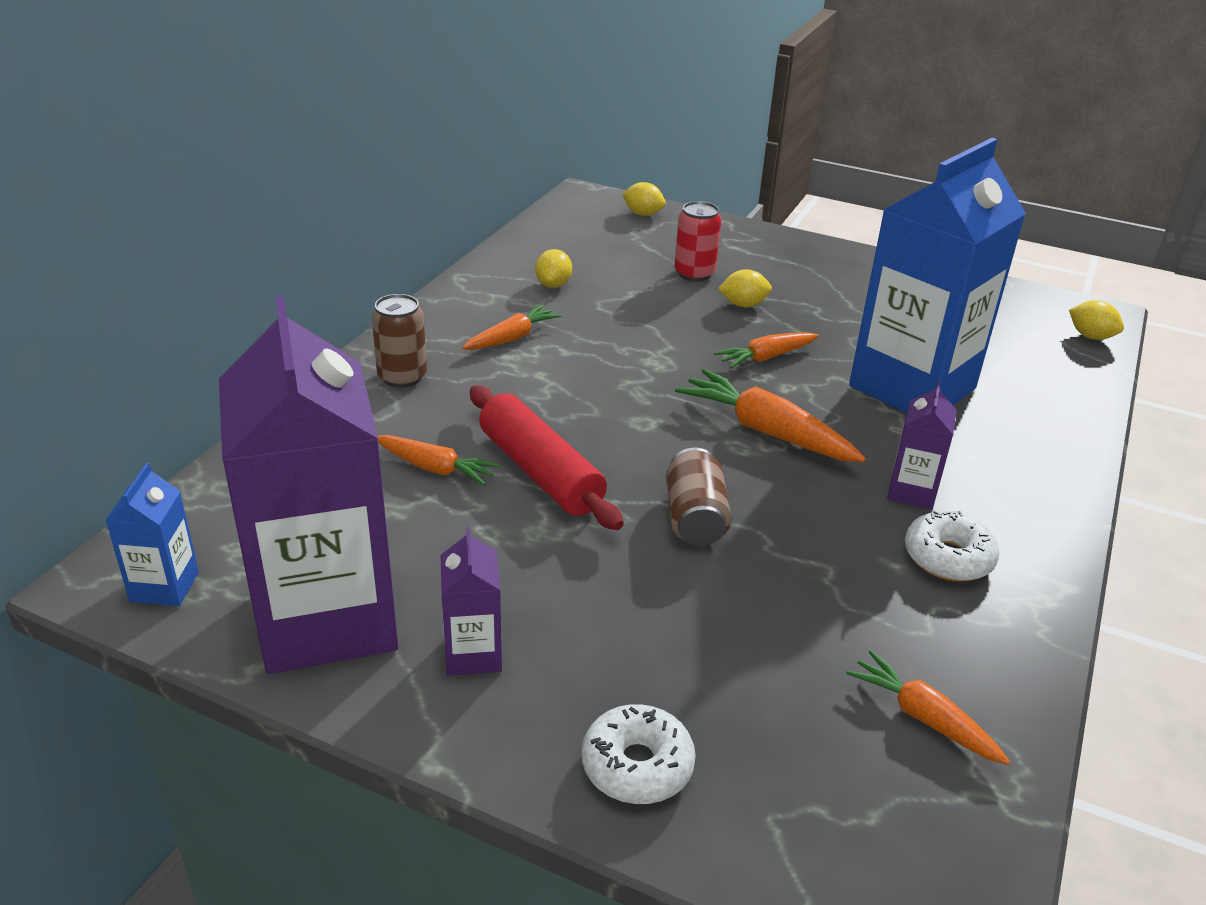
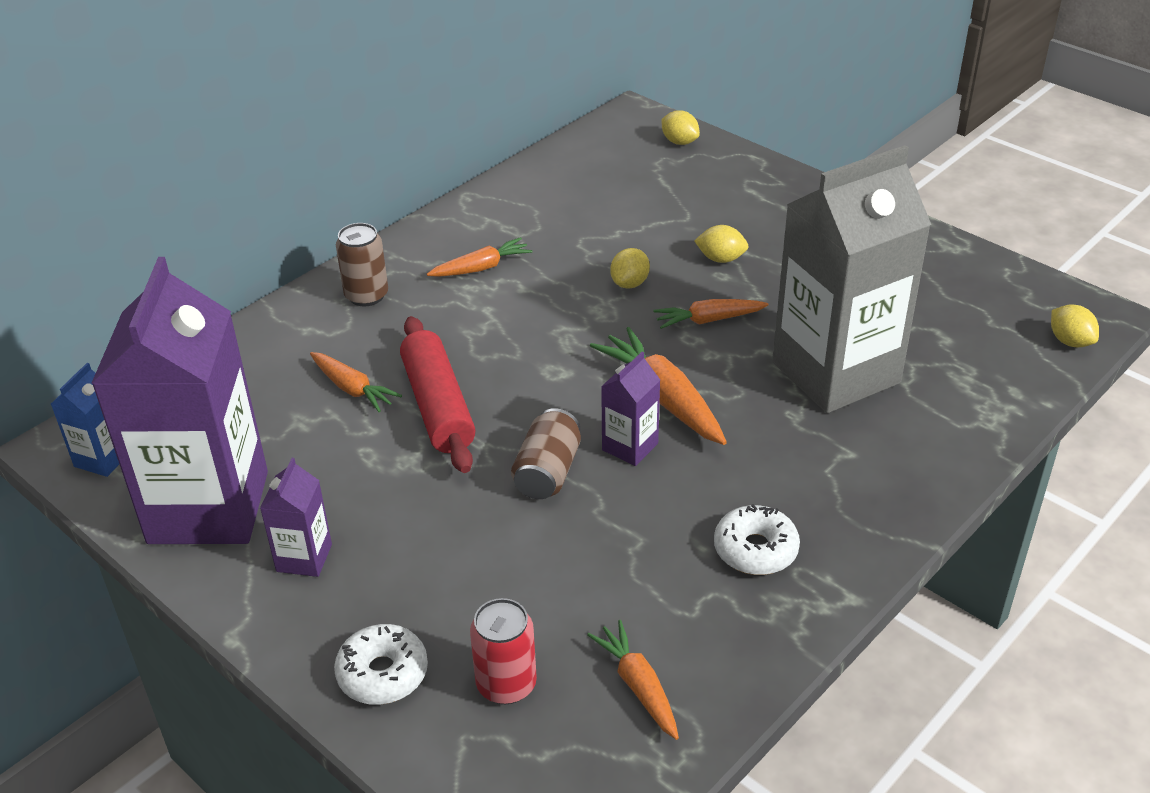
camera: 20 degrees right, 5 degrees up
yellow lemon [535,249,572,288] -> yellow lemon moved to [610,248,650,289]
red can [674,201,721,281] -> red can moved to [470,598,537,704]
blue carton [849,138,1026,413] -> grey carton [772,145,931,413]
purple carton [887,382,957,509] -> purple carton moved to [601,352,660,466]

